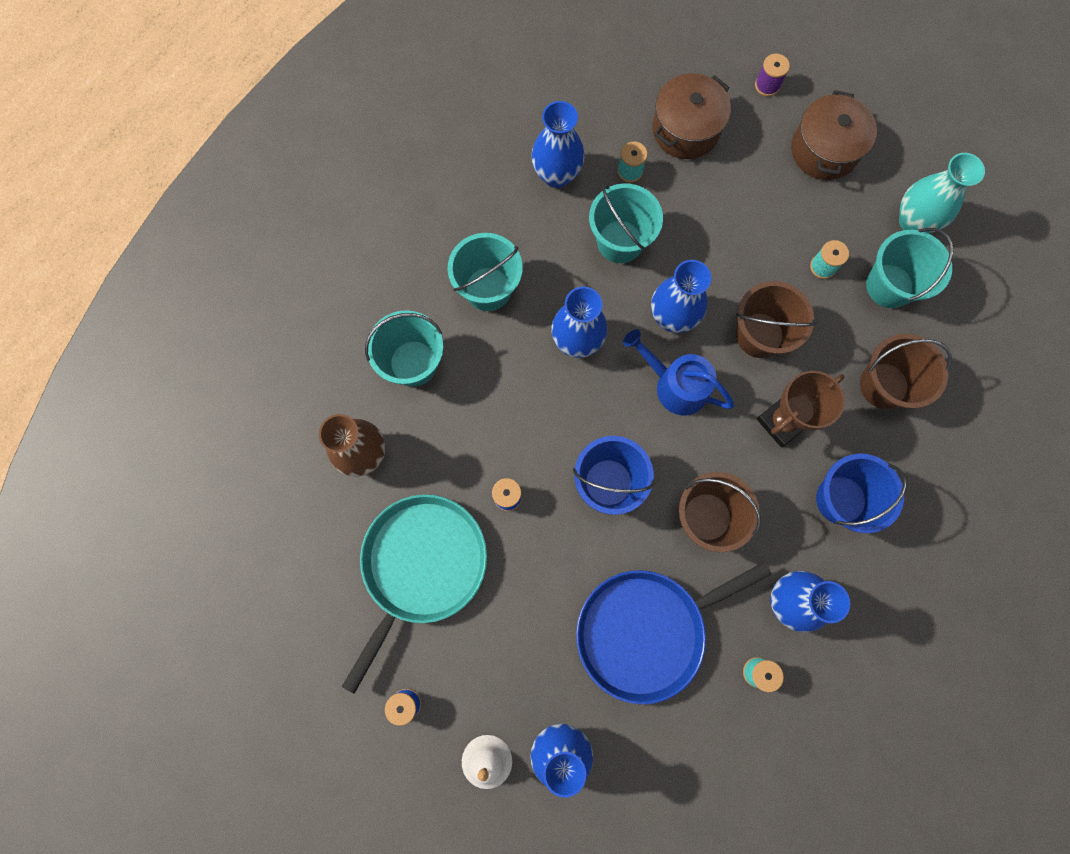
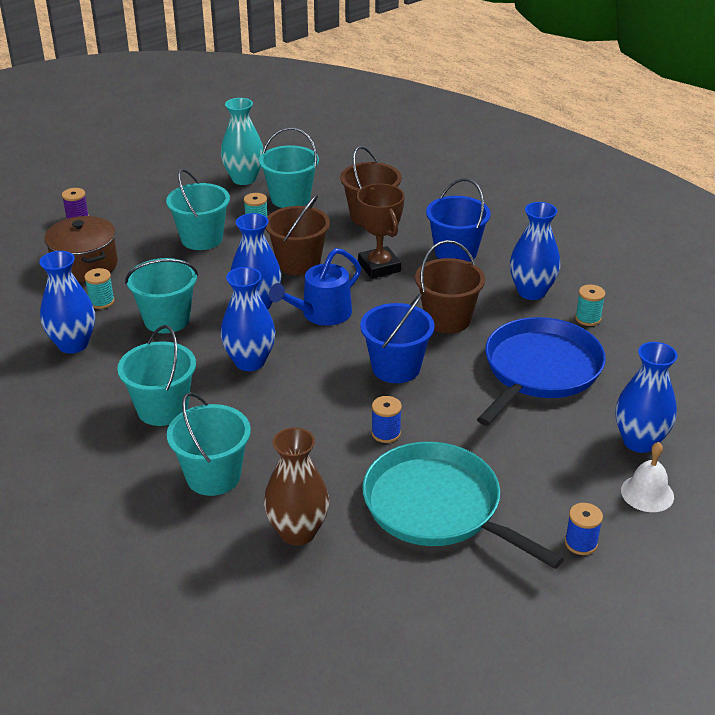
camera: 75 degrees left, 40 degrees down
blue pan [576,562,772,704] -> blue pan turned 135 degrees counterclockwise [477,317,606,426]
brown pot [791,90,877,180] -> none
none -> turquoise bucket [166,169,230,250]

